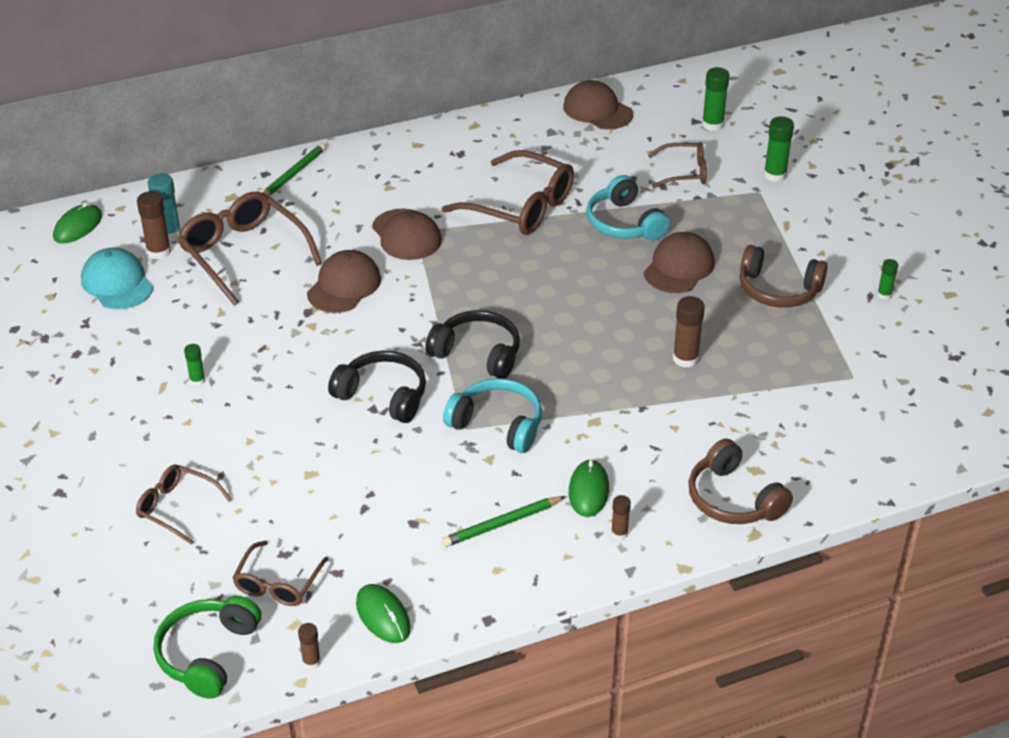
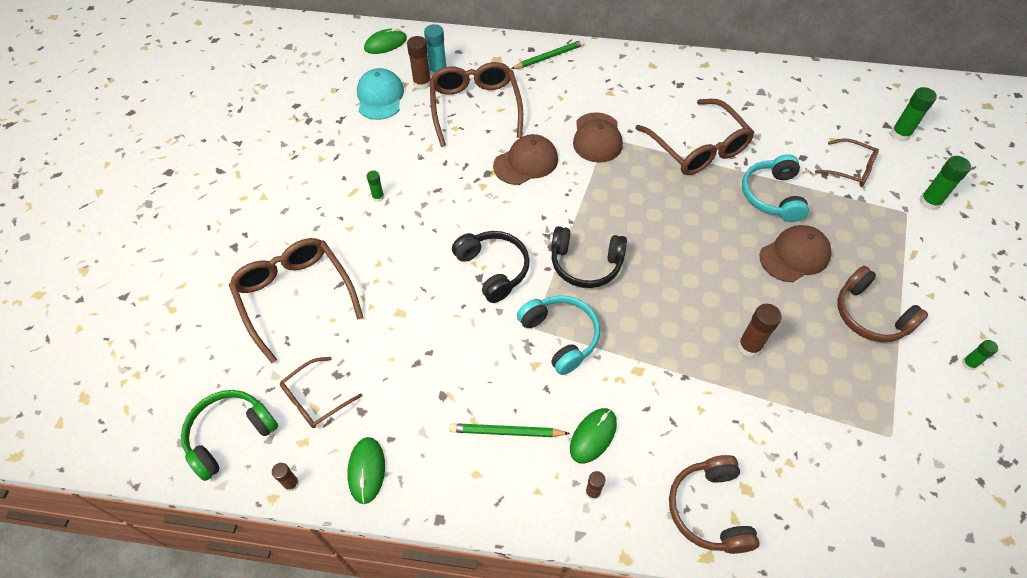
camera: 30 degrees right, 15 degrees up
brown glasses [136,465,232,545] -> brown glasses [229,238,364,363], size x1.77
black headphones [426,310,520,379] -> black headphones turned 135 degrees clockwise [551,226,627,288]
brown cap [563,80,633,130] -> none

